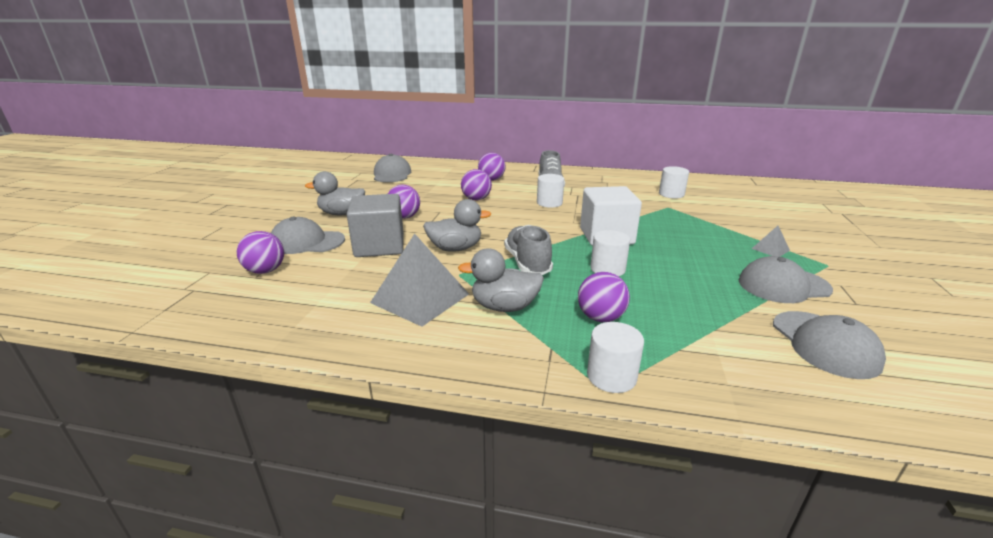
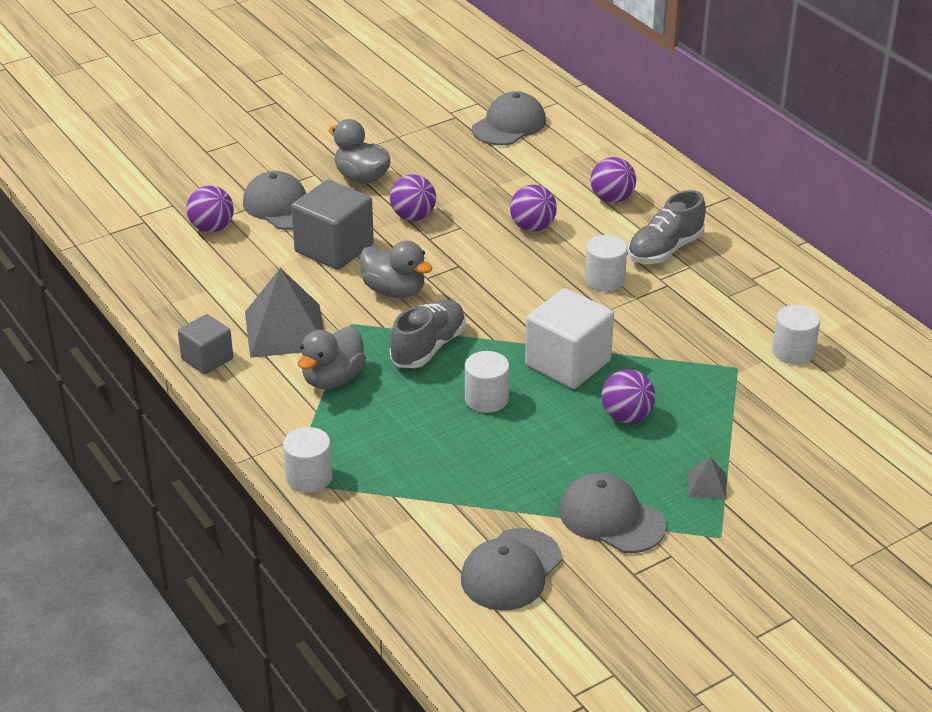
camera: 45 degrees right, 10 degrees up
grey duck [458,248,544,312] -> grey duck turned 105 degrees counterclockwise [298,326,366,389]
purple ball [578,272,630,322] -> purple ball moved to [601,369,655,423]
none -> grey cube [178,314,233,374]

